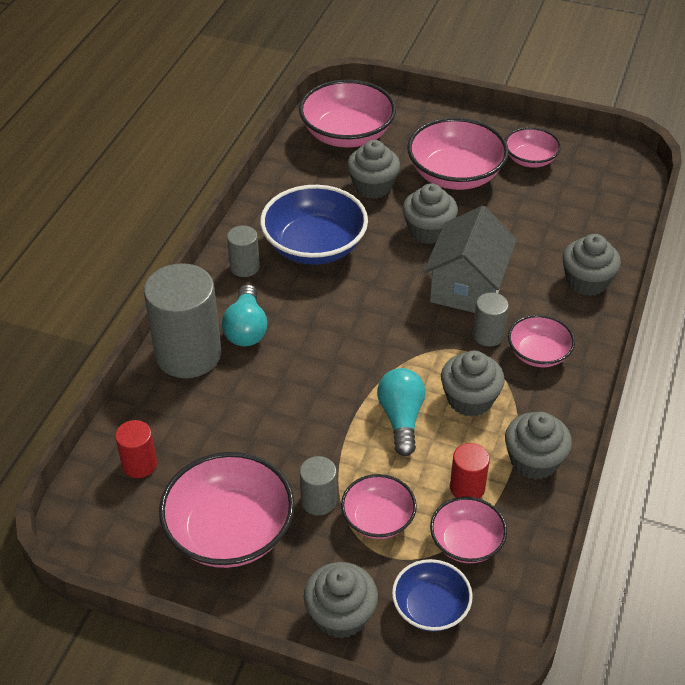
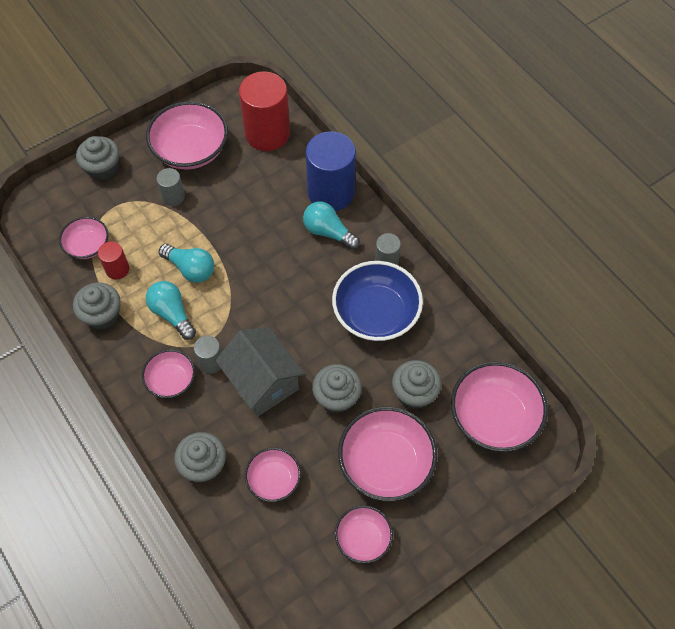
camera: 125 degrees right, 15 degrees up
red cylinder [115,420,157,478] -> red cylinder [239,72,290,151], size x2.06
grey cylinder [144,263,222,378] -> blue cylinder [306,131,356,211]
pink bowl [341,474,417,539] -> pink bowl moved to [245,448,301,502]
blue bowl [392,559,473,632] -> none
grey cupcake [441,351,505,417] -> turquoise light bulb [146,281,196,340]

